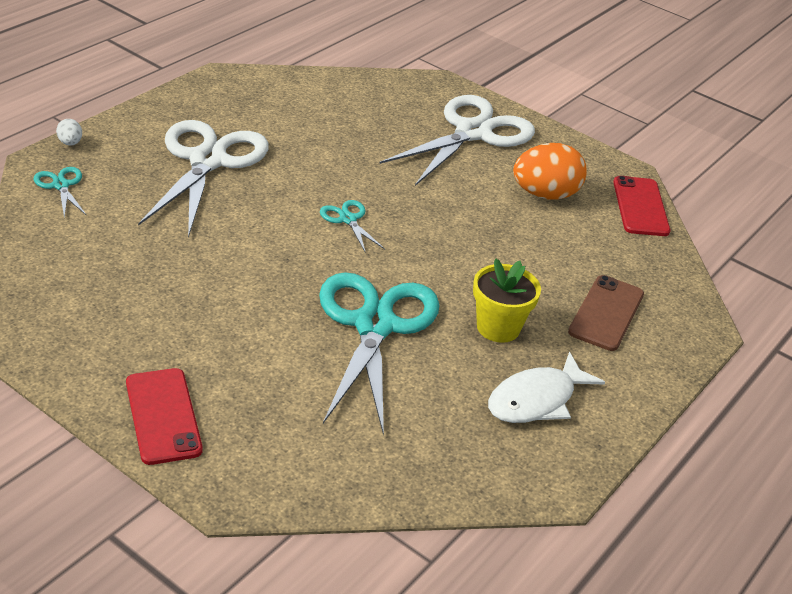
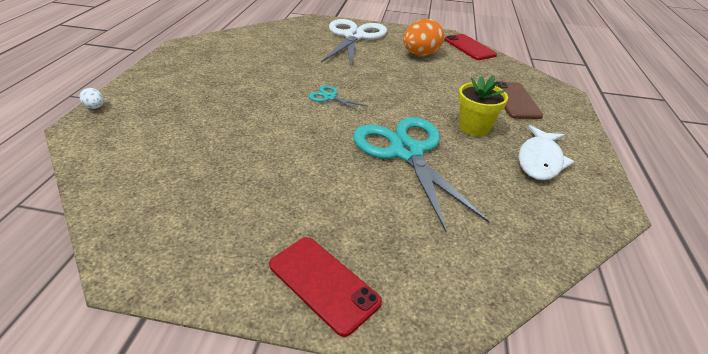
camera: 25 degrees left, 0 degrees up
turquoise scissors [33,167,87,218] -> none
white scissors [138,120,269,238] -> none

